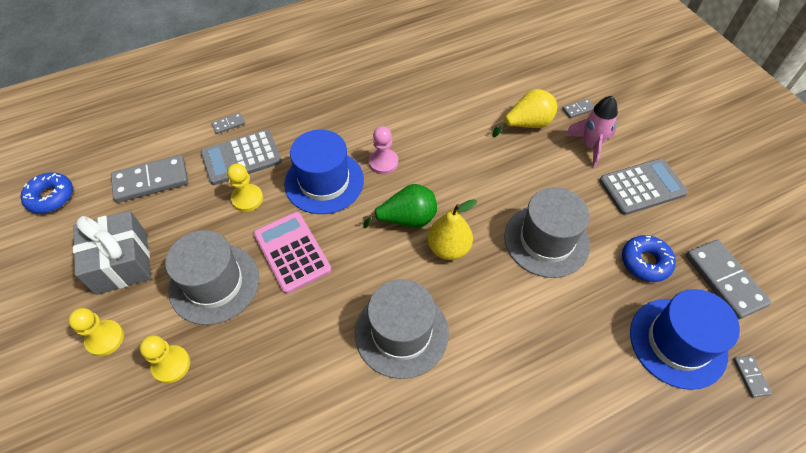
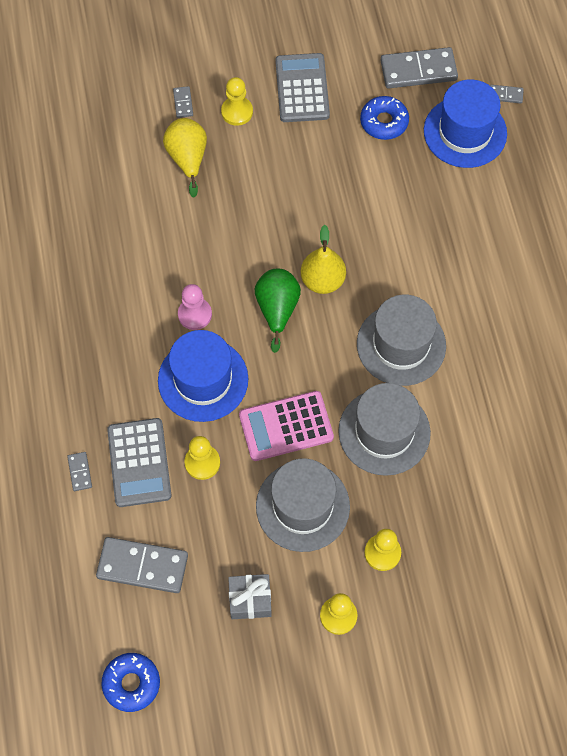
camera: 75 degrees left, 10 degrees up
grey gift [73,211,151,295] -> grey gift [228,574,272,619], size x0.62
grey domino [111,155,188,203] -> grey domino turned 75 degrees counterclockwise [96,537,188,593]
grey hat [504,187,590,278] -> grey hat moved to [338,383,431,476]
pink rocket [564,96,618,168] -> yellow pawn [221,77,253,126]

